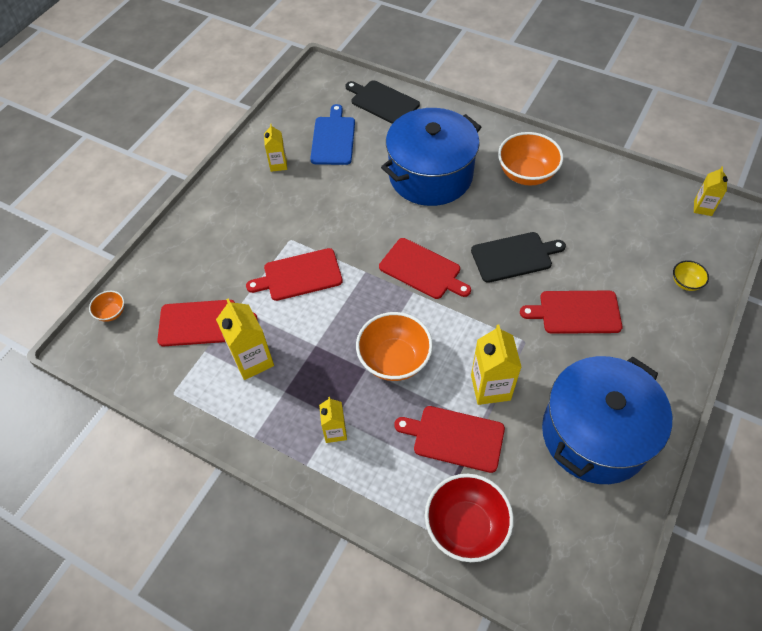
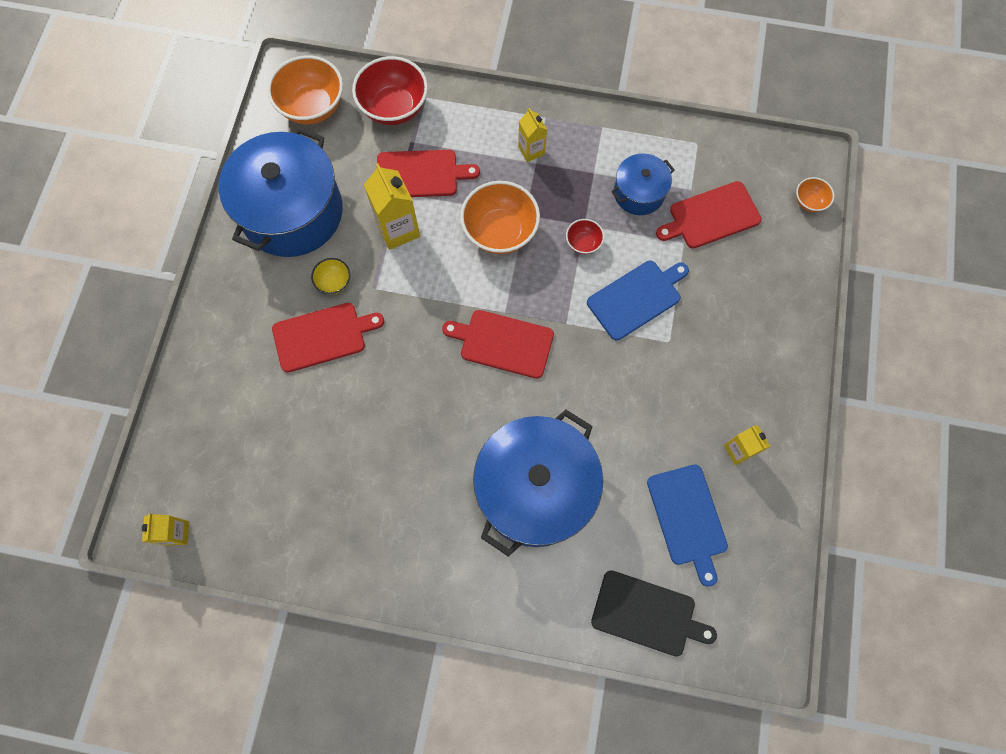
camera: 160 degrees right, 15 degrees up
yellow carton [216,299,274,380] -> blue pot [611,153,674,215]
red cutting board [246,248,343,301] -> blue cutting board [587,260,689,341]
black cutting board [471,232,566,283] -> none
orange bowl [498,132,563,186] -> orange bowl moved to [267,55,343,124]
yellow bowl [673,260,709,291] -> yellow bowl moved to [311,258,350,294]
none -> red bowl [566,219,604,254]

